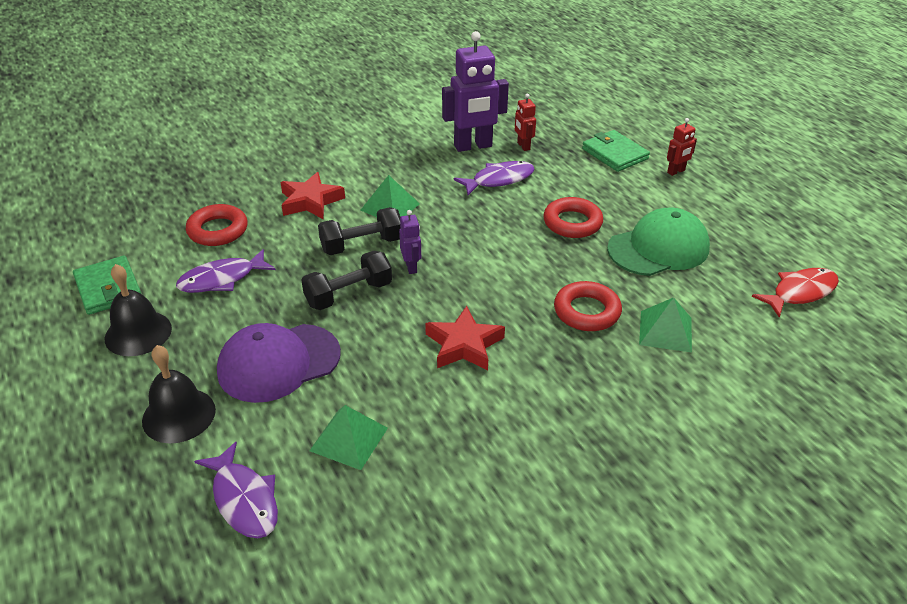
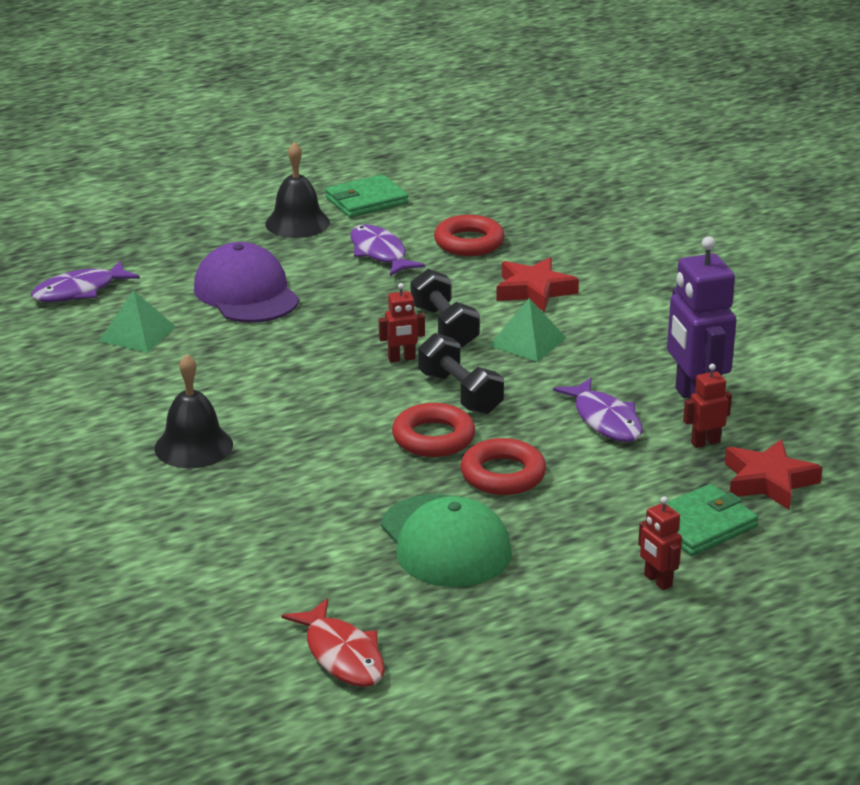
camera: 90 degrees right, 10 degrees down
black bell [142,345,216,443] -> black bell moved to [155,354,233,468]
black dumbbell [302,251,392,310] -> black dumbbell moved to [418,333,504,414]
purple robot [399,210,421,274] -> red robot [379,283,425,362]
red star [425,306,505,371] -> red star moved to [725,439,823,510]
red ring [554,281,622,331] -> red ring moved to [392,403,475,457]
green pyramid [639,297,692,352] -> none

